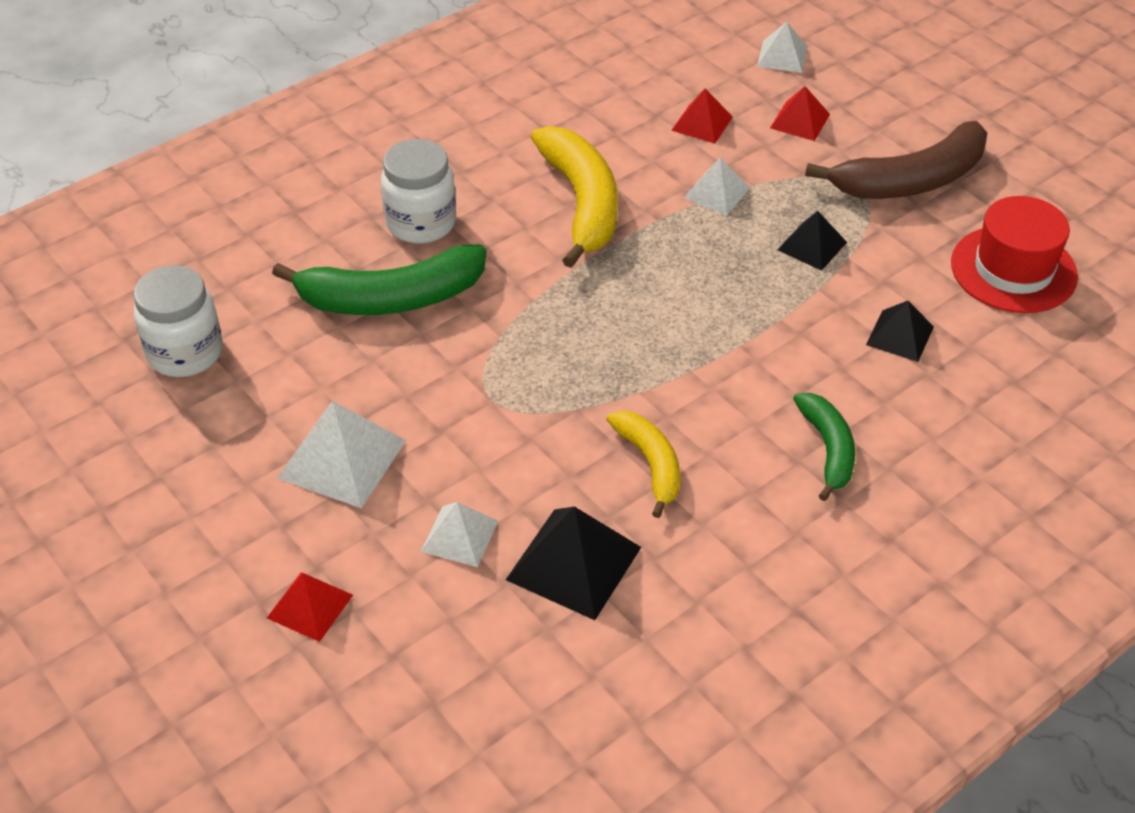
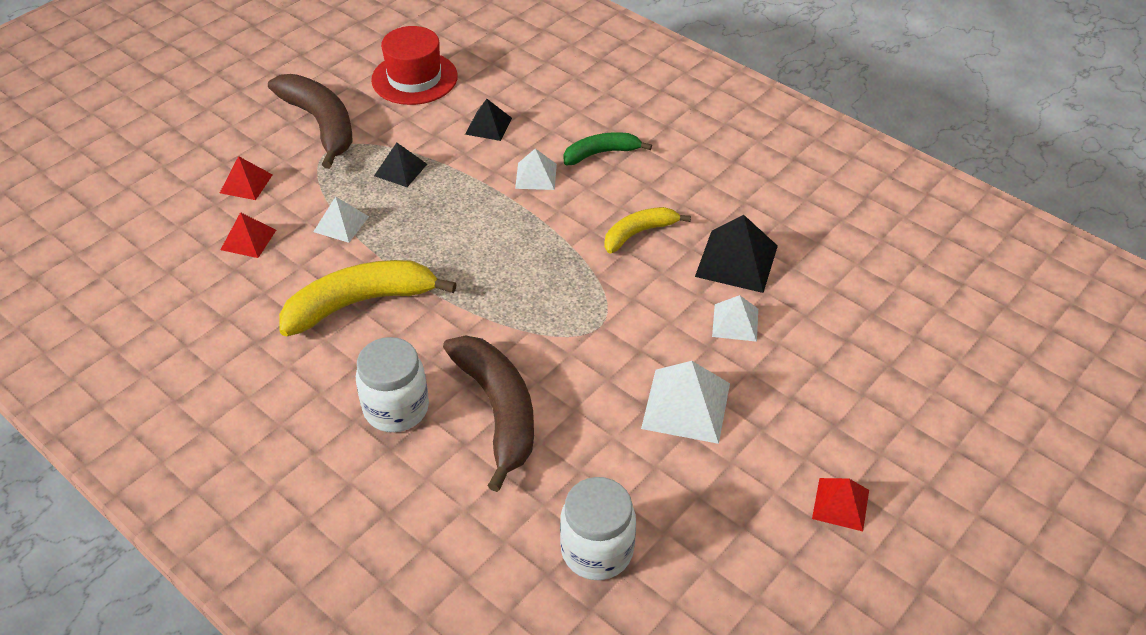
camera: 100 degrees left, 0 degrees up
red pyramid [267,572,353,642] -> red pyramid moved to [812,478,869,531]
green banana [272,245,486,315] -> brown banana [443,335,534,492]
white pyramid [757,22,808,73] -> white pyramid moved to [515,149,557,190]

